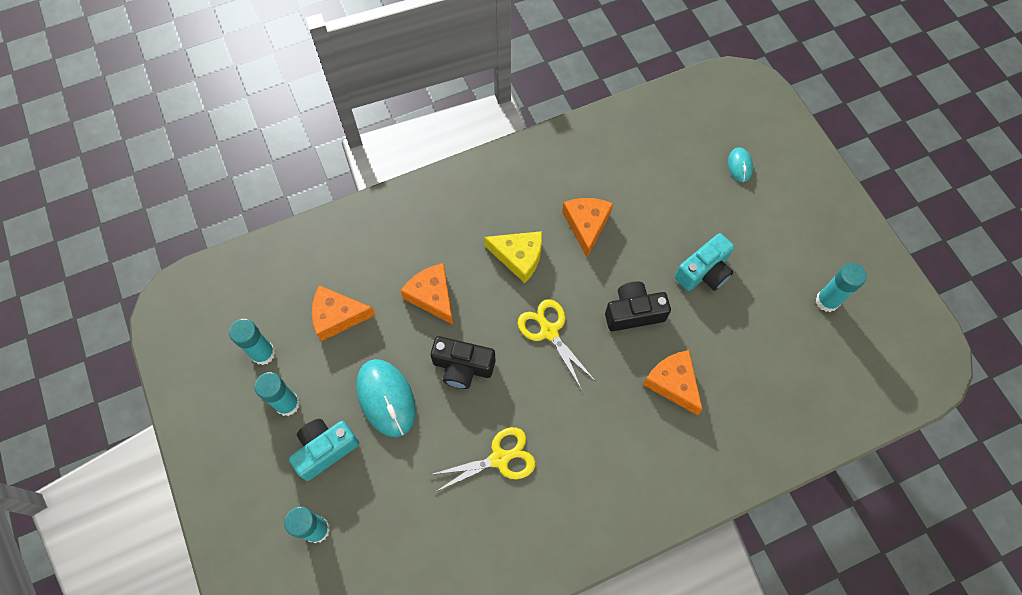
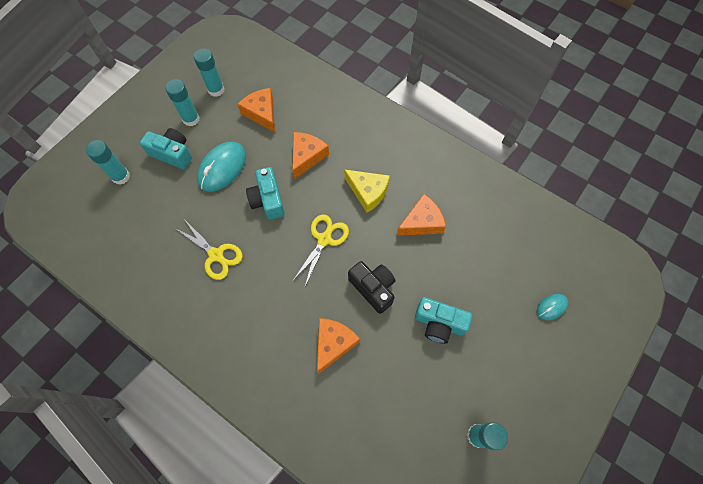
camera: 60 degrees right, 0 degrees up
black camera [430,336,496,389] -> turquoise camera [246,167,285,220]
yellow cheese [484,231,542,283] -> yellow cheese turned 45 degrees counterclockwise [344,169,390,213]

